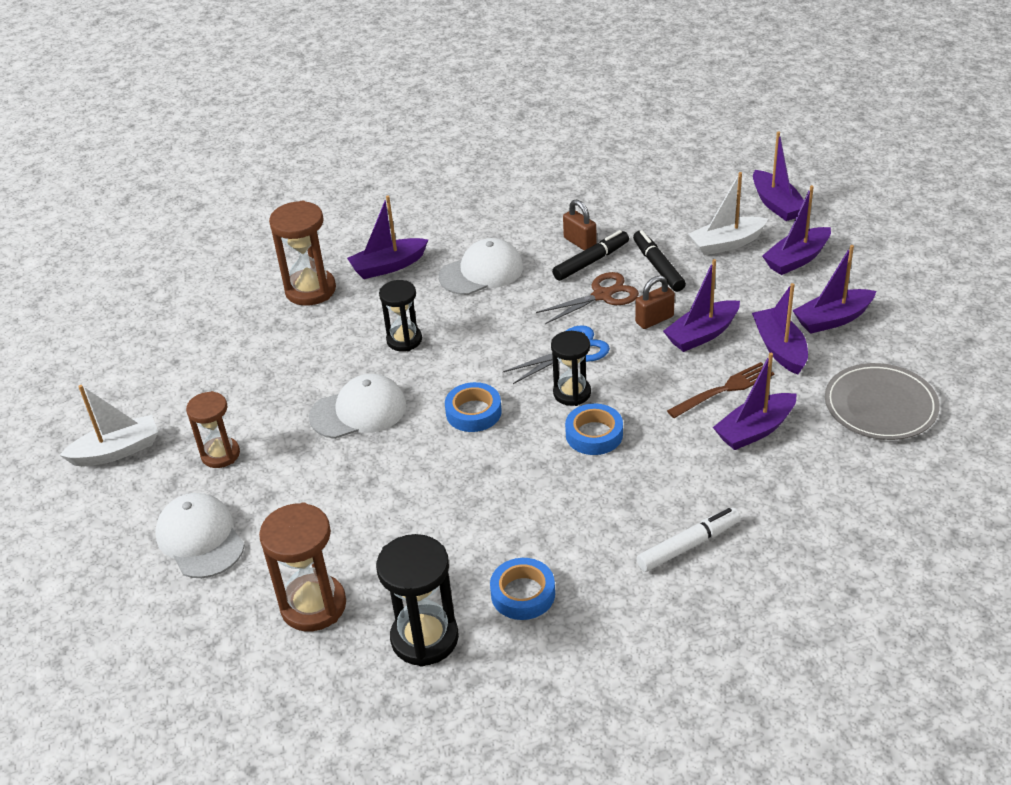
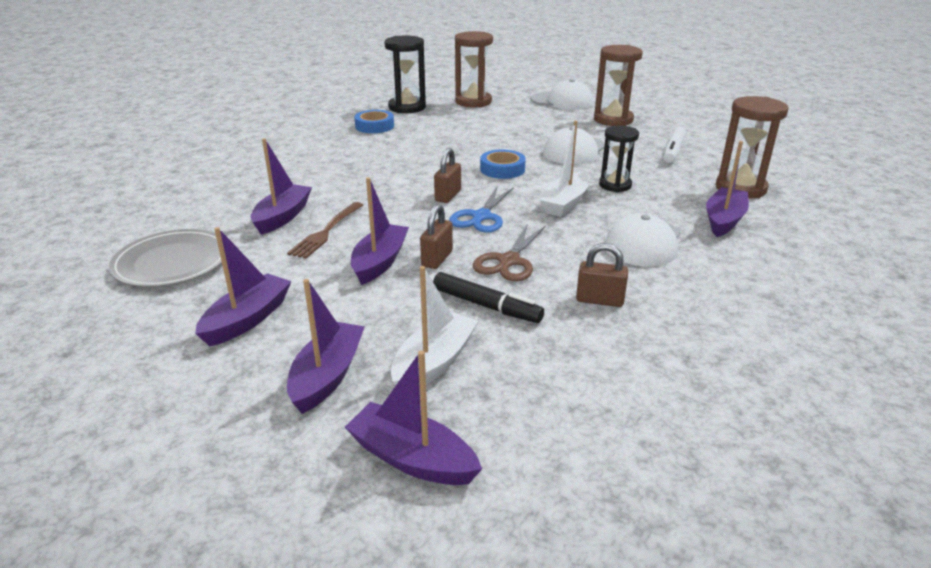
camera: 140 degrees right, 10 degrees down
white boat [60,385,158,466] -> white boat moved to [540,120,588,217]
brown hourglass [186,391,240,468] -> brown hourglass [594,45,643,126], size x1.51
black hourglass [551,331,591,406] -> brown padlock [434,148,461,203]
black marker [552,230,629,281] -> none
blue tape [565,403,623,455] -> none
white marker [636,508,740,572] -> white marker moved to [663,126,686,163]
purple boat [752,283,808,375] -> none

